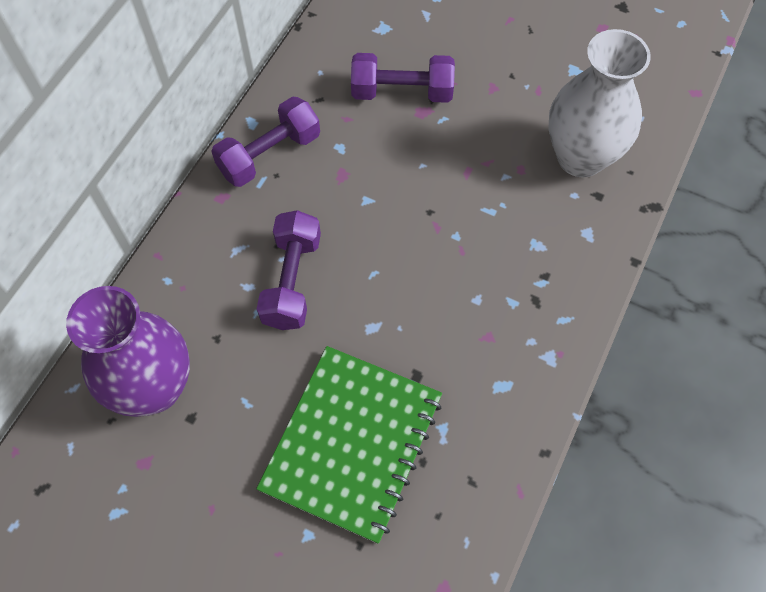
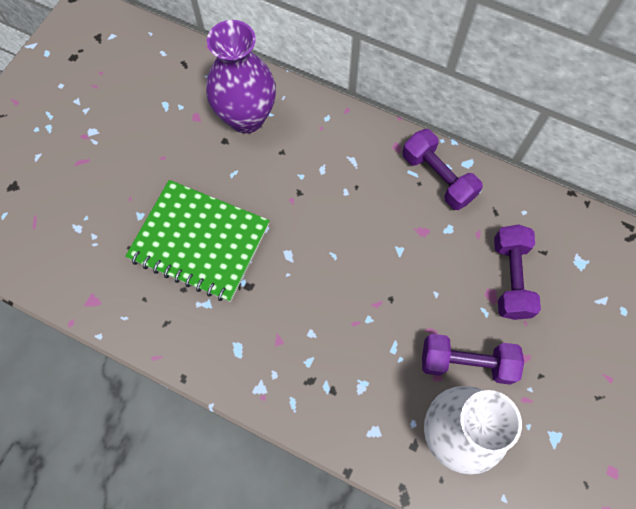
camera: 90 degrees right, 5 degrees up
purple dumbbell [257,210,321,330] -> purple dumbbell moved to [422,334,524,385]

